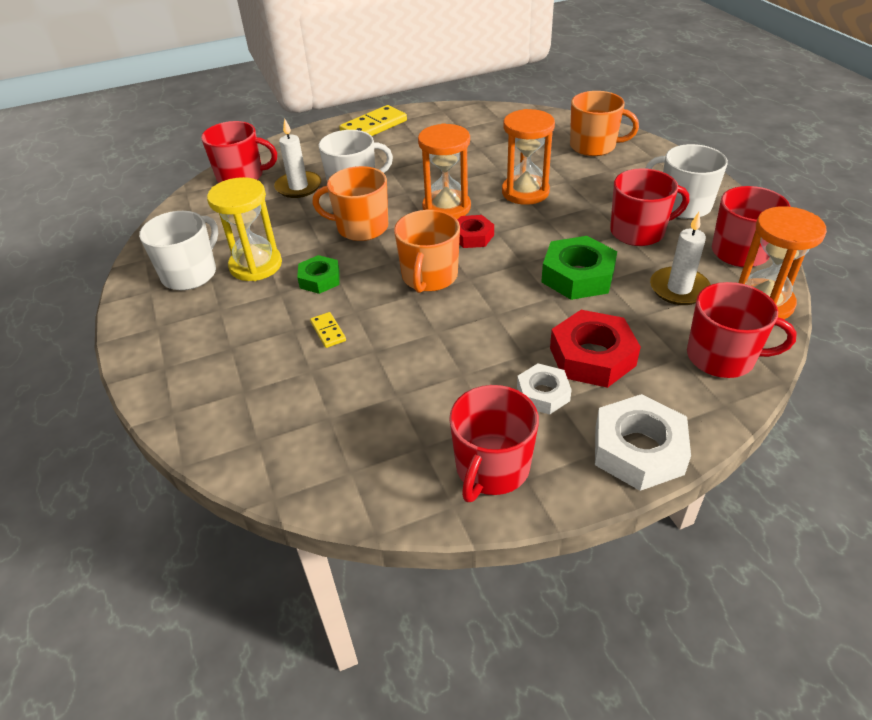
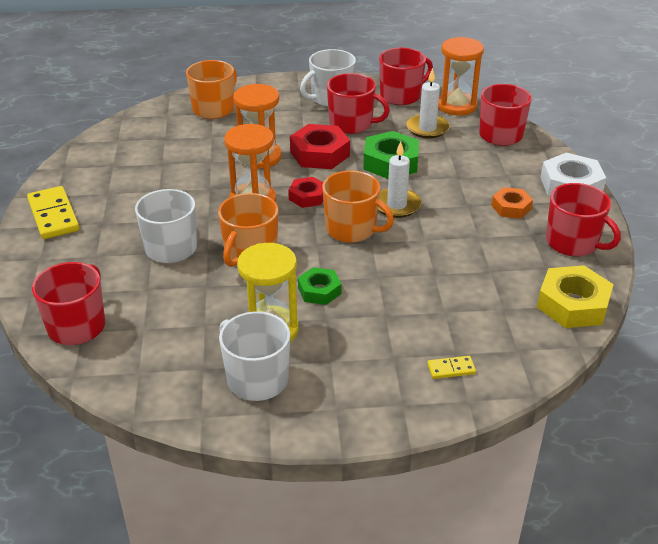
camera: 75 degrees left, 5 degrees down
white candle [274,118,321,198] -> white candle moved to [378,141,422,218]
yellow domino [310,312,346,348] -> yellow domino moved to [427,356,476,379]
white nut [517,363,572,415] -> orange nut [491,187,533,219]
red nut [550,310,641,388] -> red nut moved to [290,124,350,169]
red mug [610,168,689,246] -> red mug turned 105 degrees clockwise [327,73,390,134]
none -> yellow nut [537,265,614,328]

